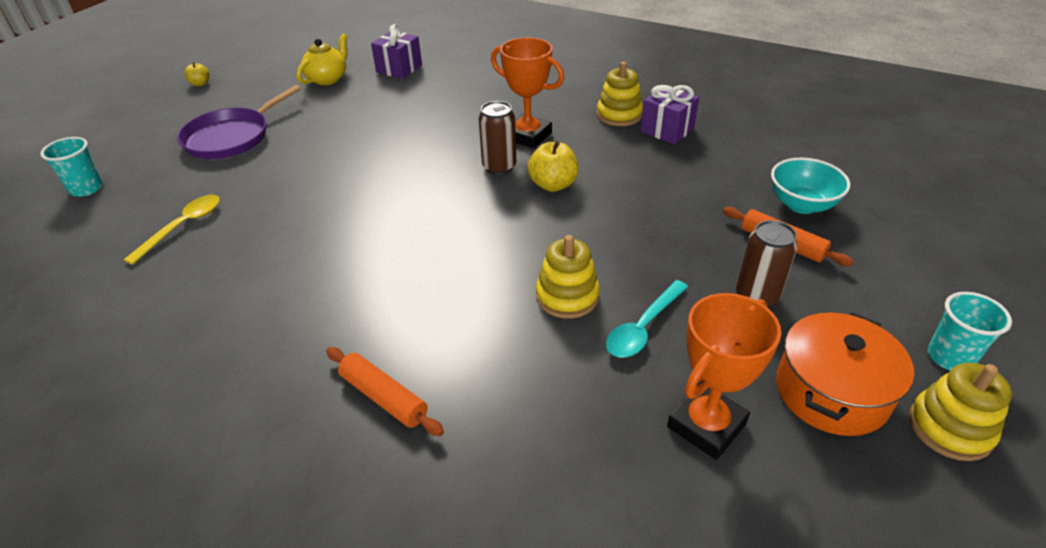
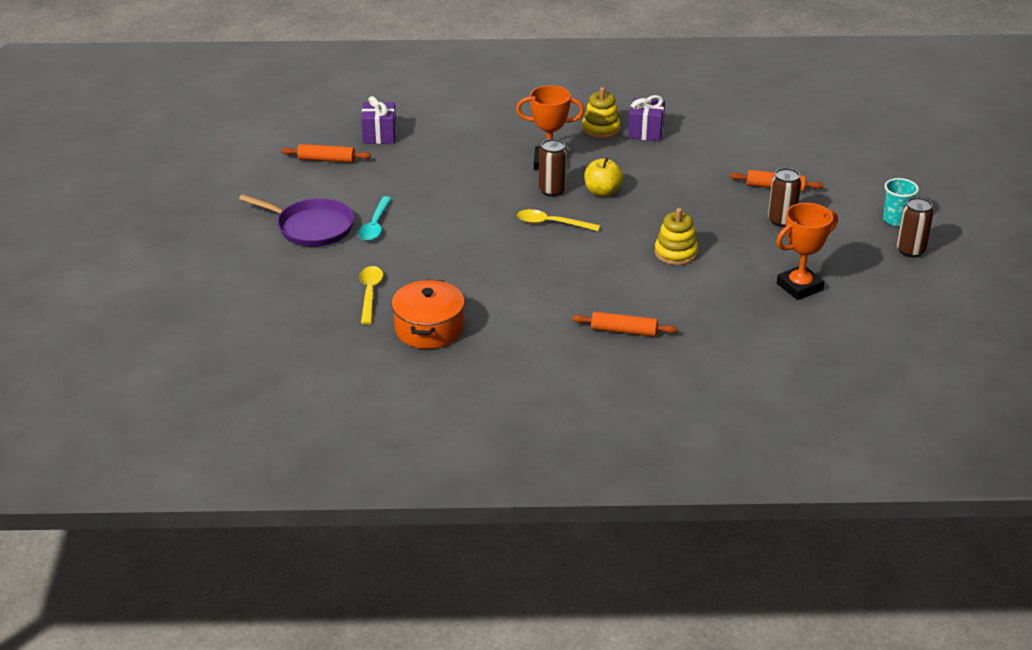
camera: 30 degrees left, 5 degrees down
turquoise cup [40,137,103,197] -> none
purple pan [177,85,301,159] -> purple pan turned 75 degrees counterclockwise [239,194,354,247]
yellow apple [185,62,210,86] -> none
yellow teapot [297,34,348,85] -> orange rolling pin [281,144,371,163]
turquoise spoon [606,280,688,358] -> turquoise spoon moved to [358,196,392,241]
orange trophy [667,293,781,460] -> orange trophy turned 45 degrees clockwise [777,203,838,300]
turquoise bowl [771,158,850,214] -> none
orange pot [776,312,914,436] -> orange pot moved to [391,279,465,349]
yellow stacking toy [909,363,1012,461] -> brown can [897,197,934,258]
none -> yellow spoon [517,209,600,231]

